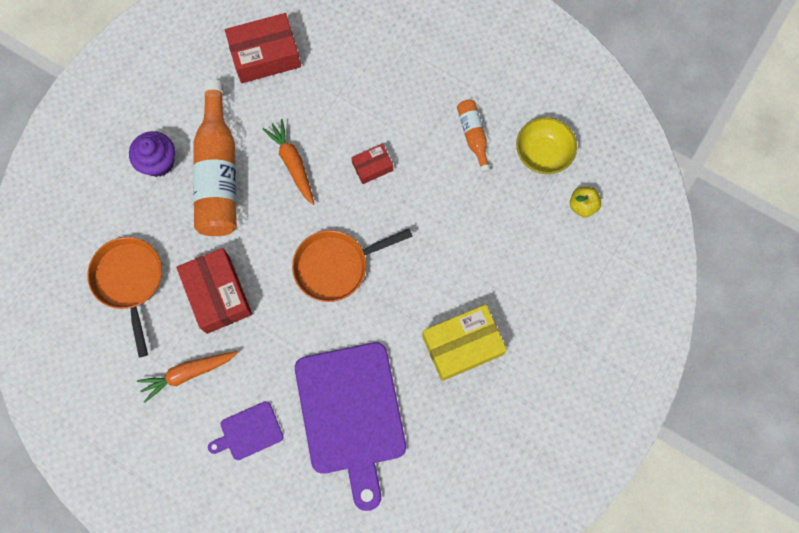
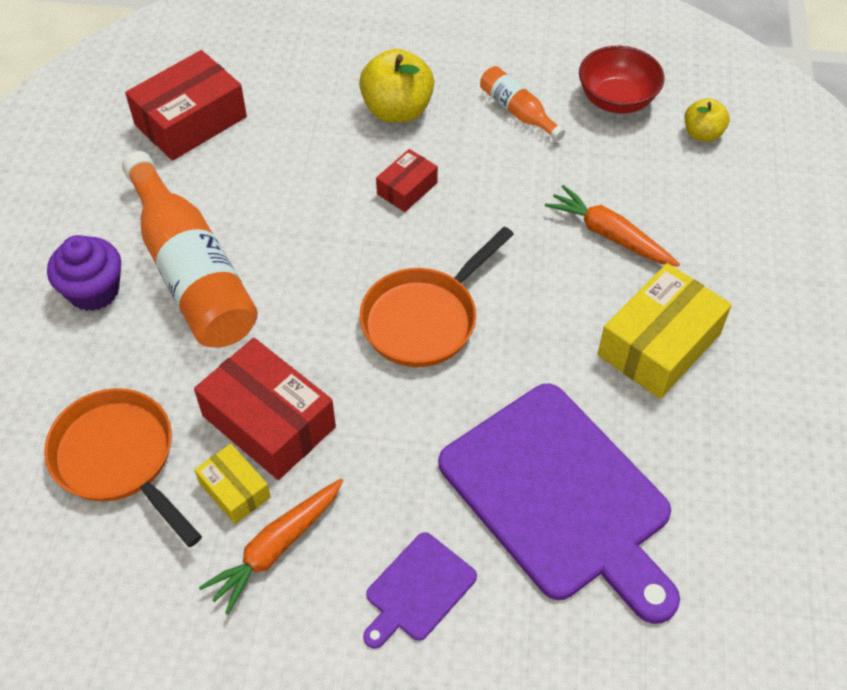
camera: 25 degrees left, 20 degrees down
orange carrot [262,119,314,205] -> orange carrot moved to [545,185,680,267]
yellow bowl [516,117,577,174] -> red bowl [579,46,665,114]
none -> yellow box [194,444,271,524]
none -> yellow apple [359,49,434,123]

